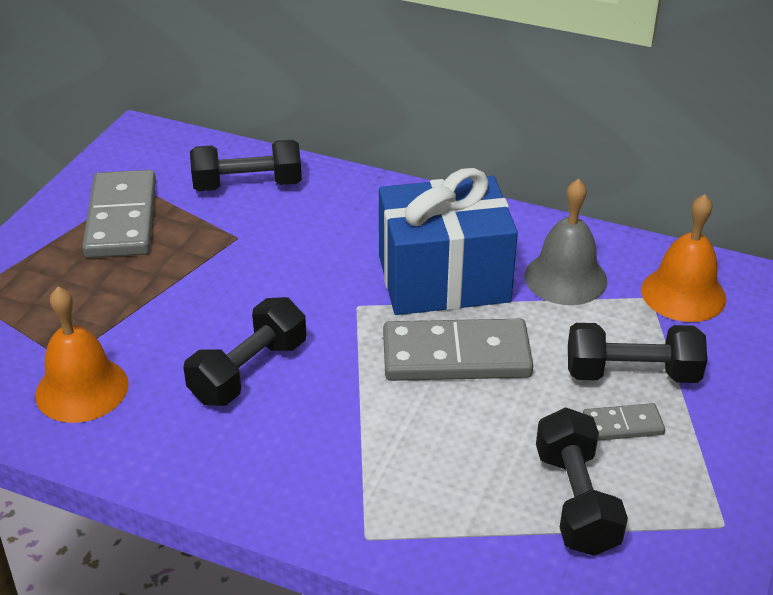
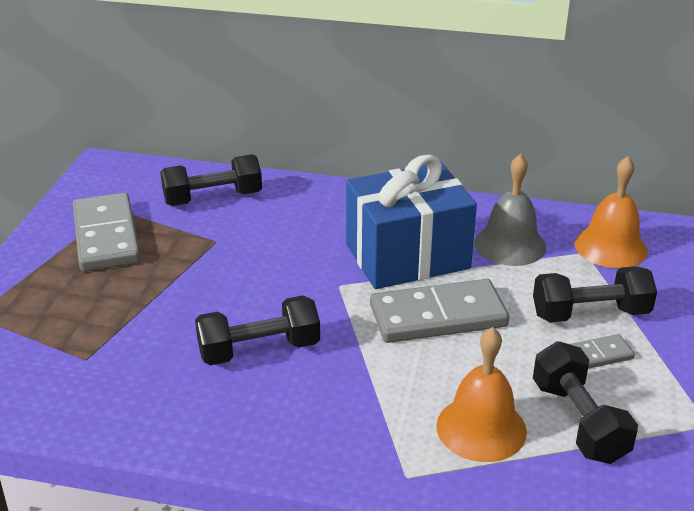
camera: 10 degrees left, 5 degrees down
orange bell [35,287,129,423] -> orange bell moved to [436,327,527,462]
black dumbbell [183,297,306,406] -> black dumbbell turned 45 degrees clockwise [195,295,320,365]

